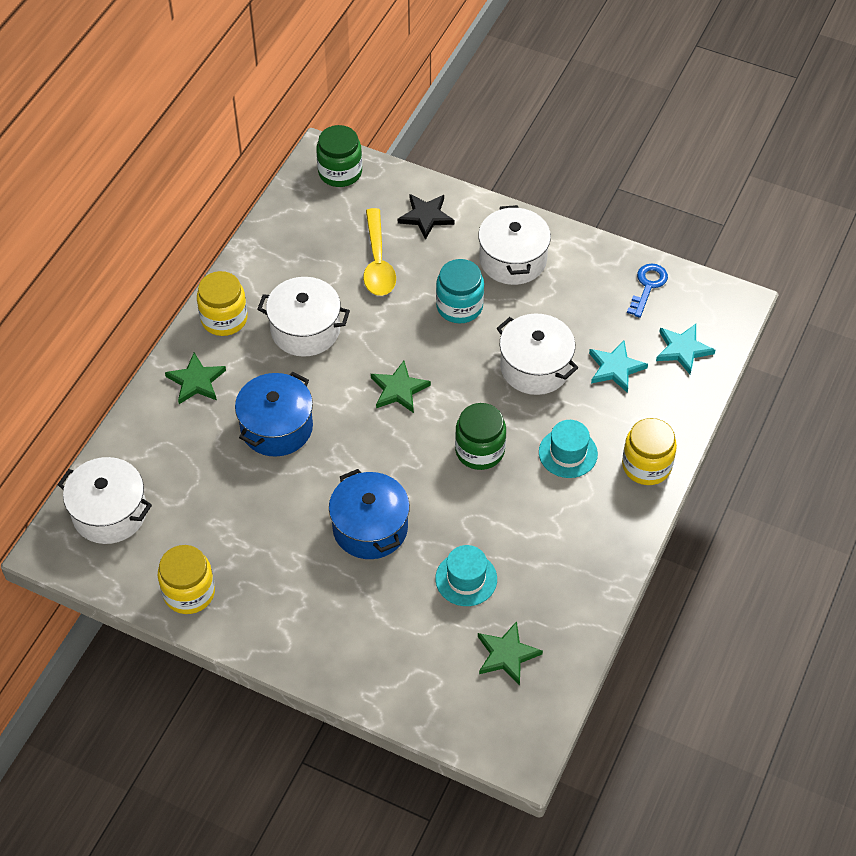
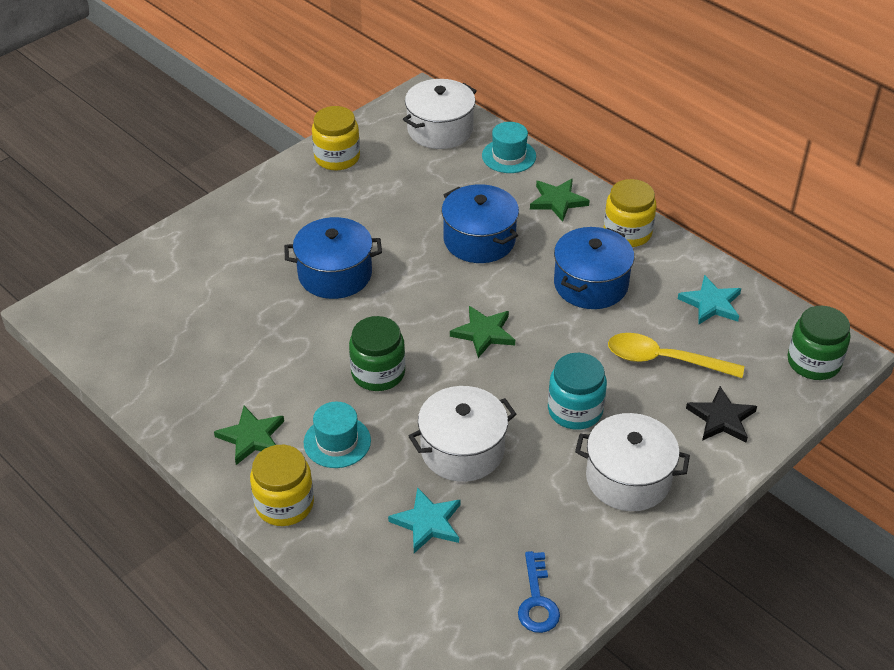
camera: 110 degrees right, 10 degrees down
white pot [257,277,350,357] -> blue pot [554,227,634,309]
turquoise hat [435,545,497,606] -> turquoise hat moved to [482,122,536,173]
green star [478,621,543,686] -> green star moved to [214,406,284,465]
blue key [627,263,668,318] -> blue key turned 45 degrees clockwise [518,551,560,633]
turquoise star [656,324,715,374] -> turquoise star moved to [678,275,741,324]

